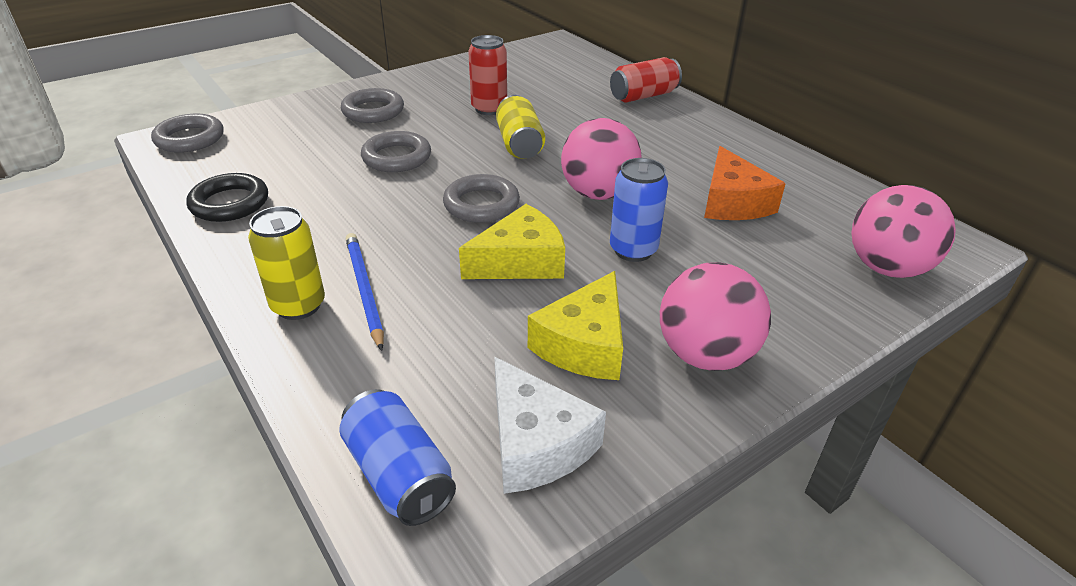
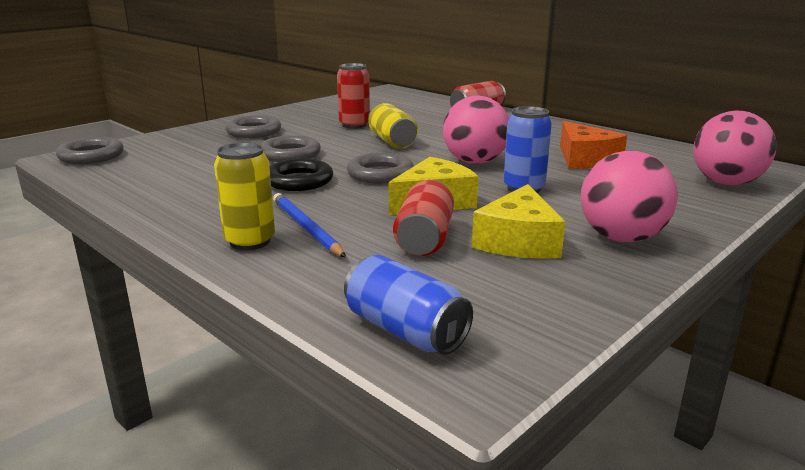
camera: 10 degrees left, 15 degrees down
black ring [186,173,268,222] -> black ring moved to [269,159,333,191]
white cheese [494,356,606,494] -> none
none -> red can [393,180,454,256]

